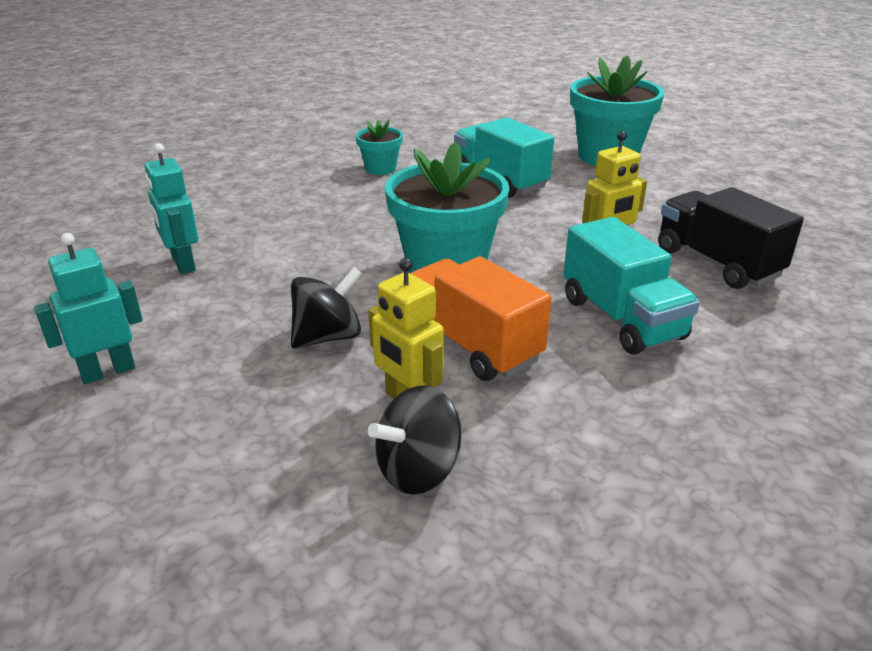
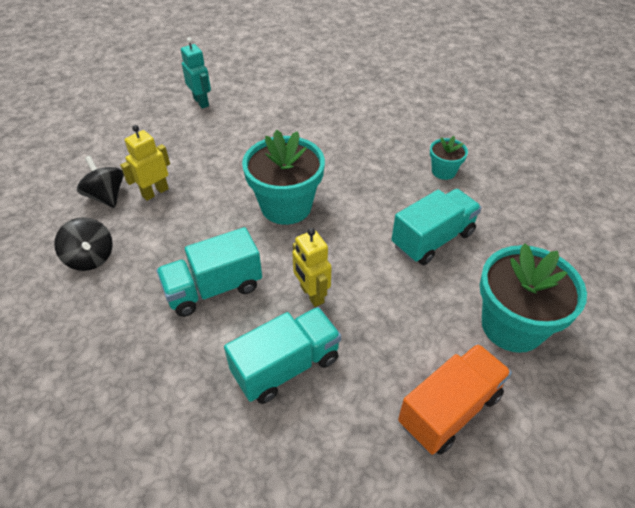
camera: 90 degrees right, 15 degrees up
turquoise robot [145,143,198,274] -> none
black spinning top [291,267,362,349] -> black spinning top moved to [54,217,113,271]
orange truck [411,256,551,381] -> orange truck moved to [398,343,512,455]
black truck [658,187,804,289] -> turquoise truck [224,307,341,404]

